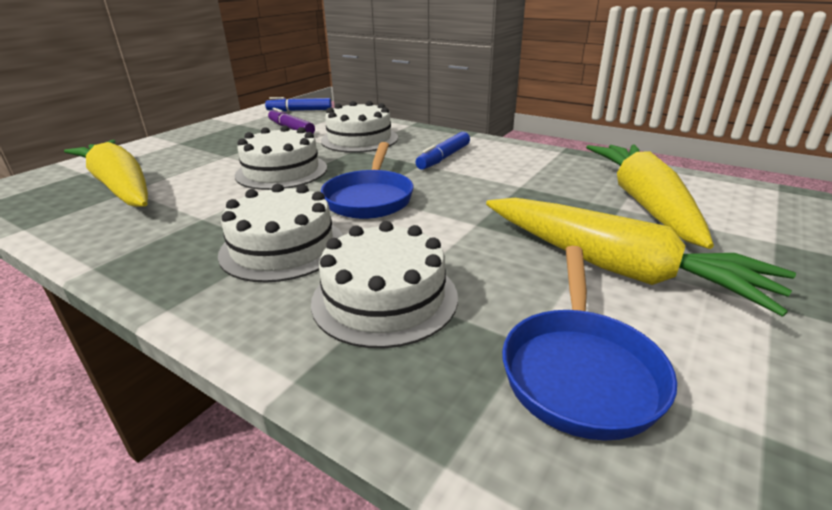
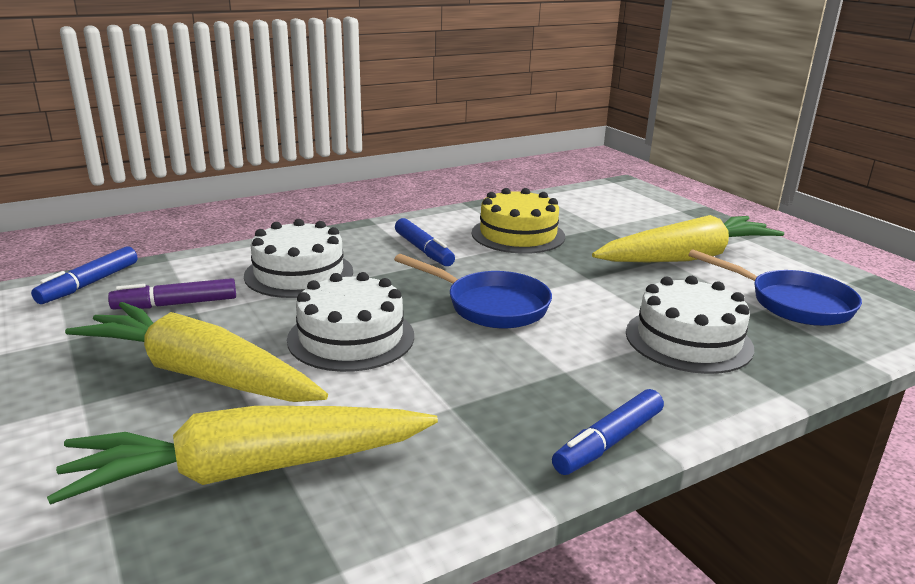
camera: 65 degrees left, 5 degrees down
white cake [218,184,343,282] -> none
yellow carrot [586,144,714,249] -> yellow carrot moved to [65,302,328,402]
none -> yellow cake [472,188,565,254]
none -> blue marker [552,389,664,475]

